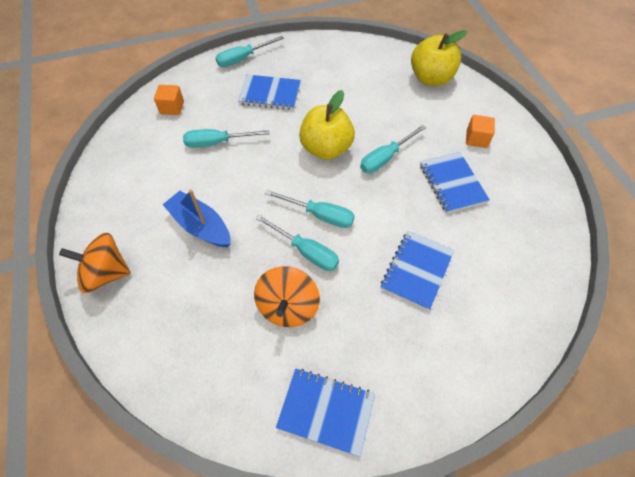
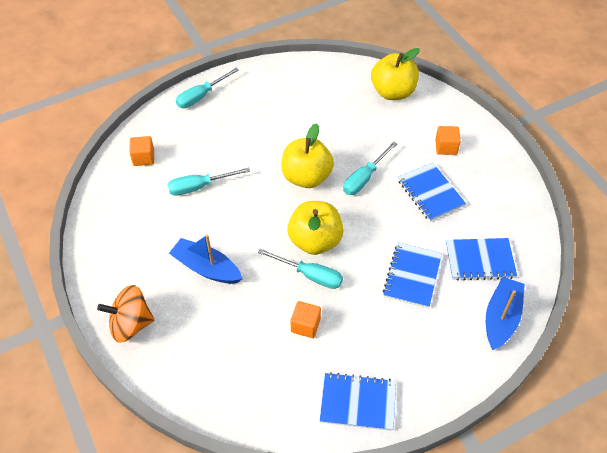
camera: 10 degrees left, 5 degrees down
blue notebook [238,74,301,110] -> blue notebook moved to [446,238,517,281]
orange spinning top [254,266,320,327] -> orange cube [290,301,321,338]
turquoise screwdriver [265,190,355,228] -> yellow apple [287,201,343,255]
none -> blue boat [486,277,525,350]

